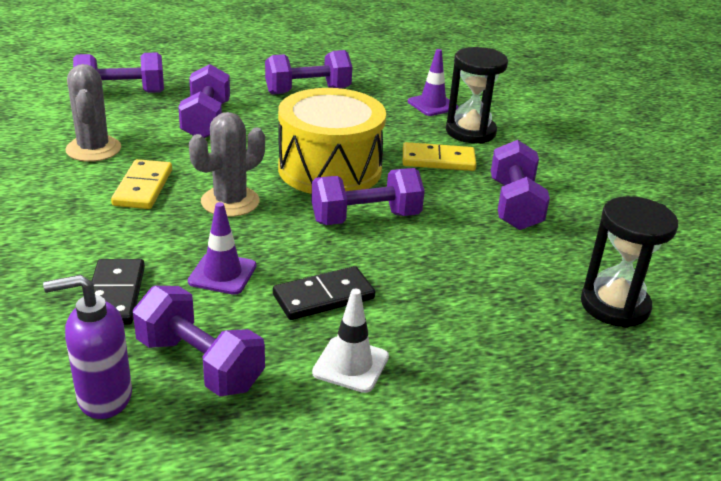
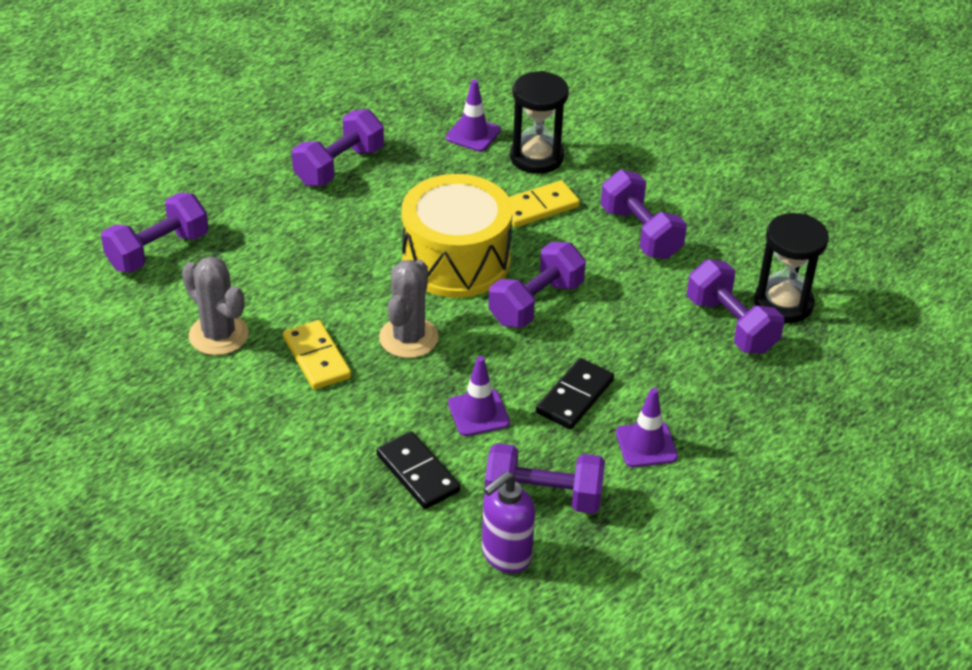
camera: 30 degrees left, 10 degrees up
purple dumbbell [178,64,230,138] -> purple dumbbell moved to [687,259,784,354]
white traffic cone [312,289,389,393] -> purple traffic cone [616,388,678,467]

